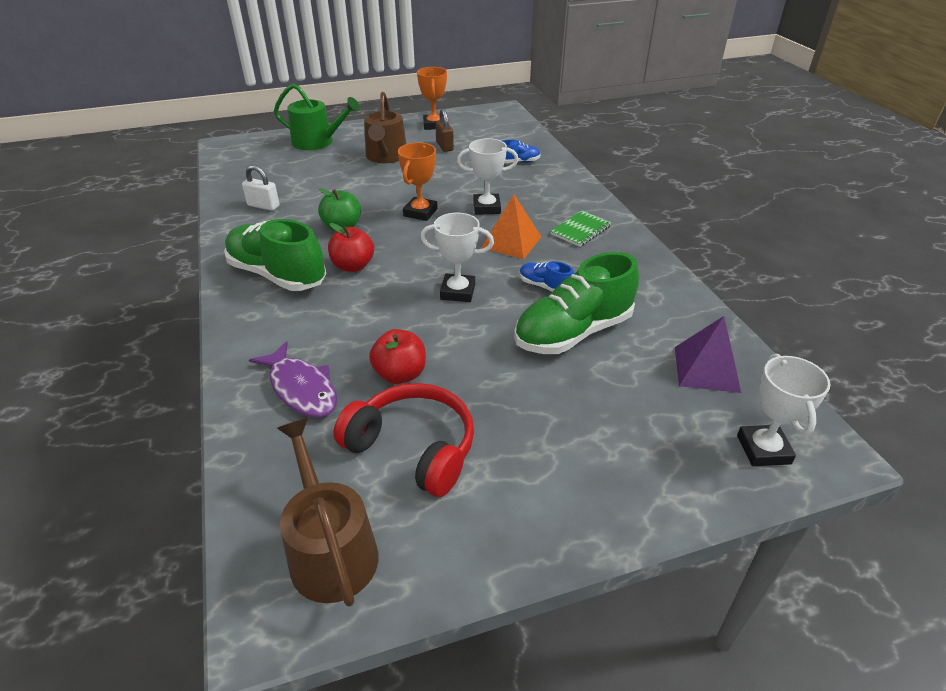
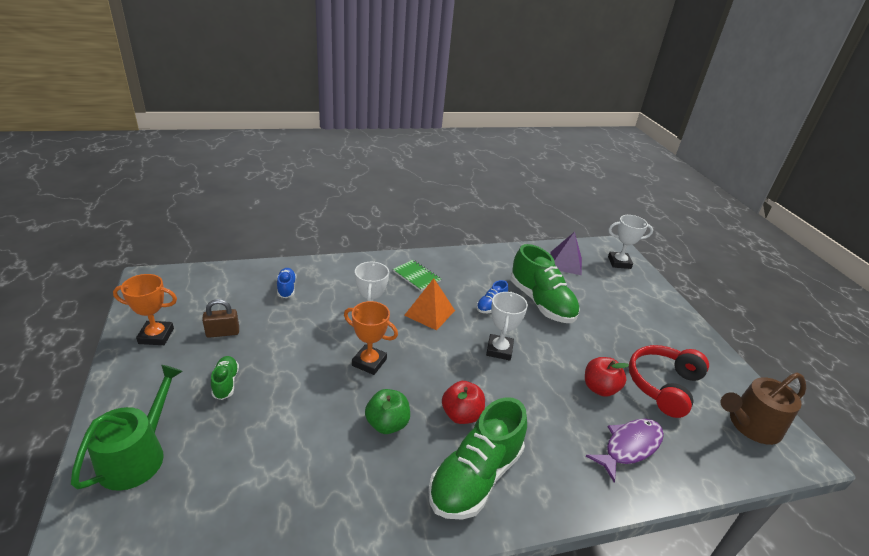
camera: 90 degrees left, 5 degrees down
white padlock [242,165,280,211] -> none
brown watering can [364,92,406,163] -> green shoe [211,356,239,400]

